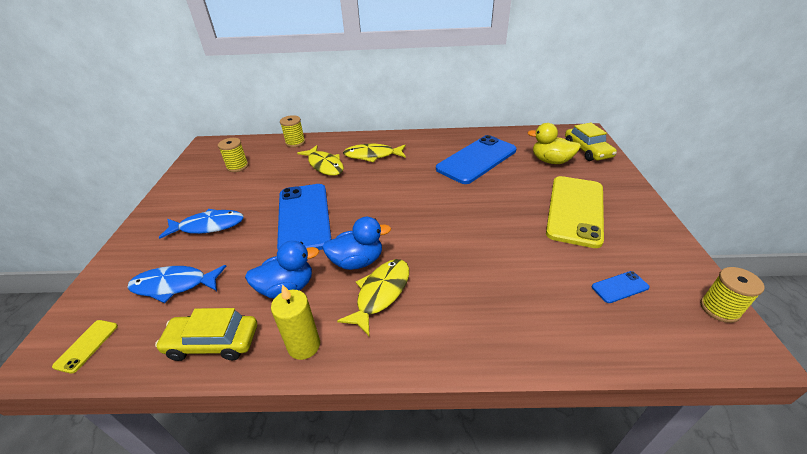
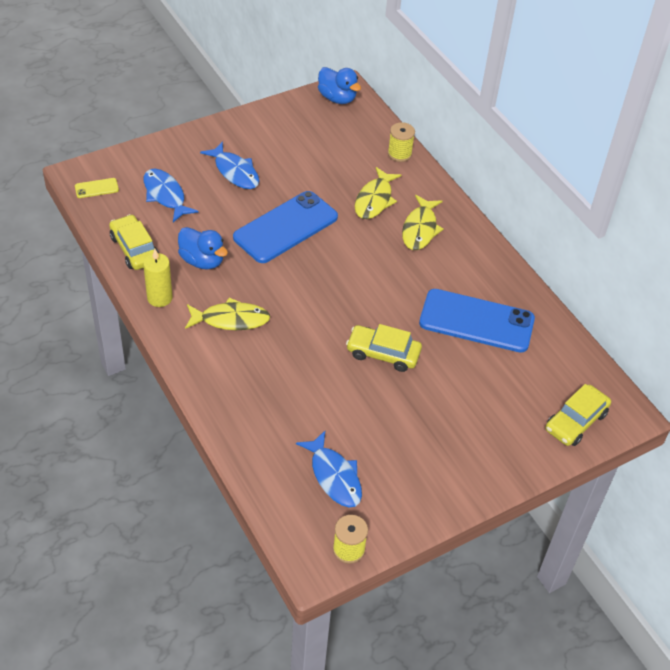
camera: 55 degrees right, 10 degrees up
yellow spool [218,138,249,172] -> none
blue duck [322,217,391,270] -> blue duck moved to [318,67,361,104]
yellow fish [343,144,406,162] -> yellow fish turned 135 degrees counterclockwise [402,195,444,250]
yellow duck [527,123,581,164] -> none
yellow phone [546,176,604,248] -> none
blue phone [592,271,649,303] -> blue fish [296,431,362,508]
none -> yellow car [346,324,422,372]

